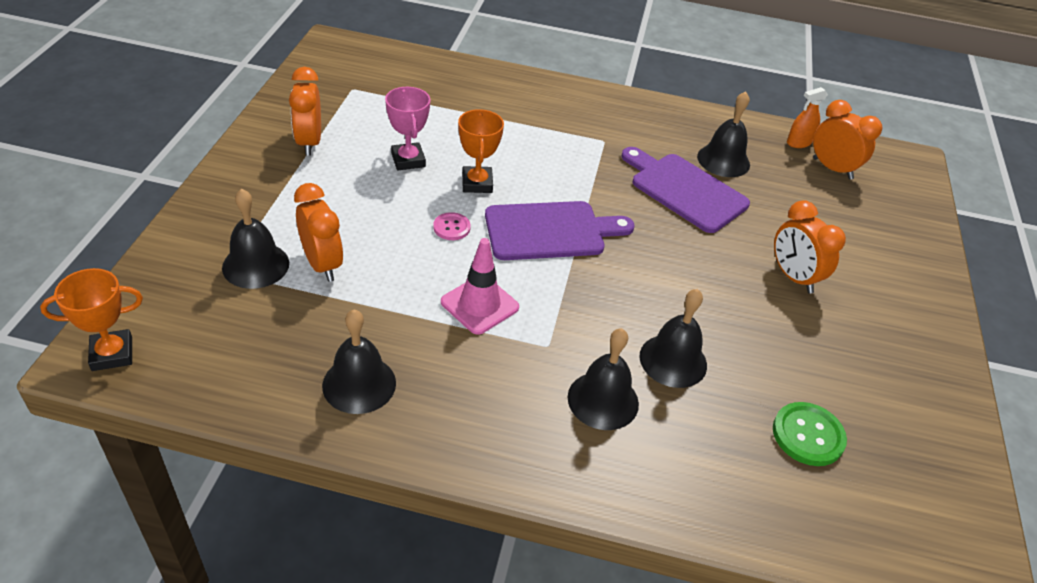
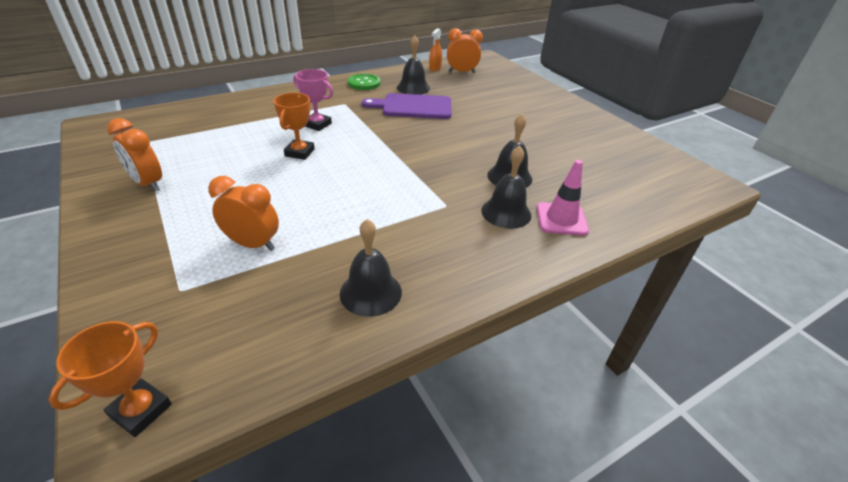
camera: 40 degrees left, 5 degrees down
black bell [222,189,289,289] -> none
pink trophy [385,87,430,170] -> pink trophy moved to [293,69,333,131]
pink button [433,212,471,240] -> none
pink traffic cone [441,238,519,335] -> pink traffic cone moved to [537,160,589,236]
orange trophy [458,109,504,193] -> orange trophy turned 60 degrees clockwise [274,93,315,160]
purple cutting board [485,201,635,260] -> none
green button [773,402,847,466] -> green button moved to [348,74,381,90]
orange clock [774,200,846,294] -> none

